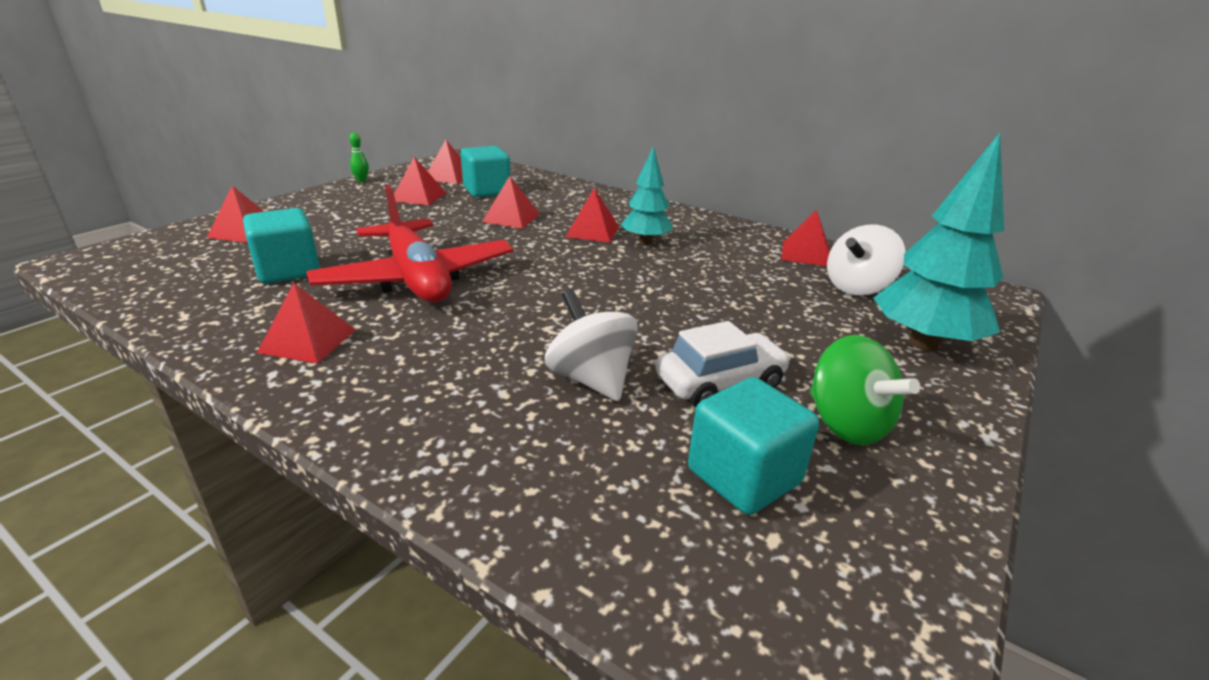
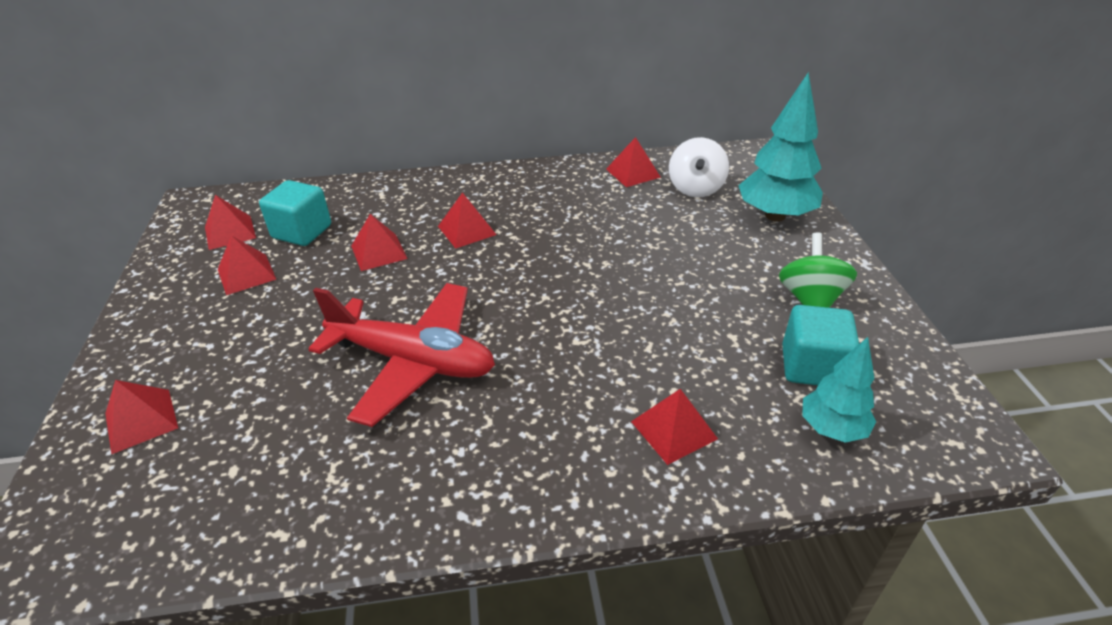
camera: 40 degrees left, 10 degrees up
turquoise cube [243,208,320,283] -> none
red pyramid [257,283,356,364] -> red pyramid moved to [631,389,718,465]
green bowling pin [349,132,369,182] -> none
white spinning top [545,289,638,401] -> none
turquoise tree [620,146,673,244] -> turquoise tree moved to [802,337,876,443]
white car [656,321,791,407] -> none
green spinning top [810,335,920,445] -> green spinning top turned 105 degrees counterclockwise [779,232,857,308]

